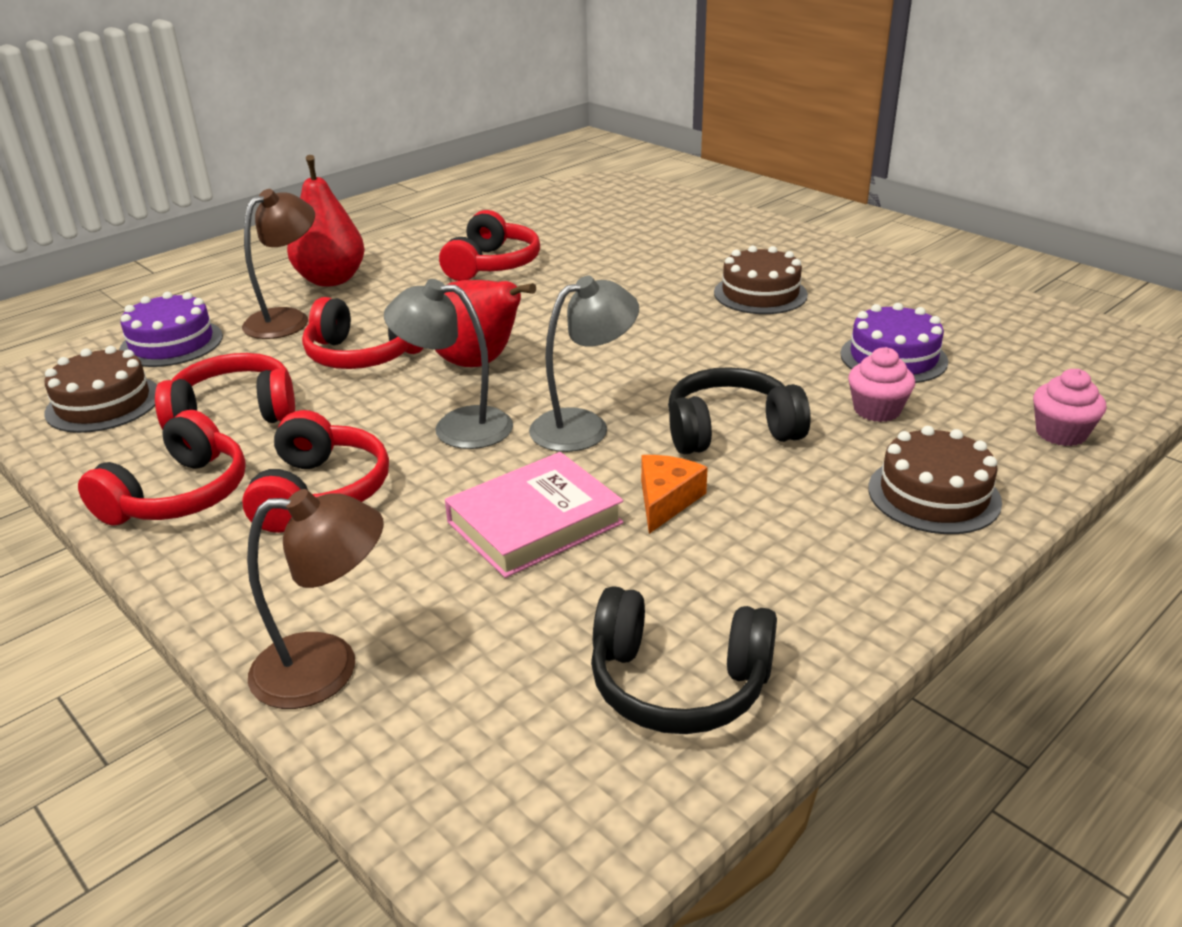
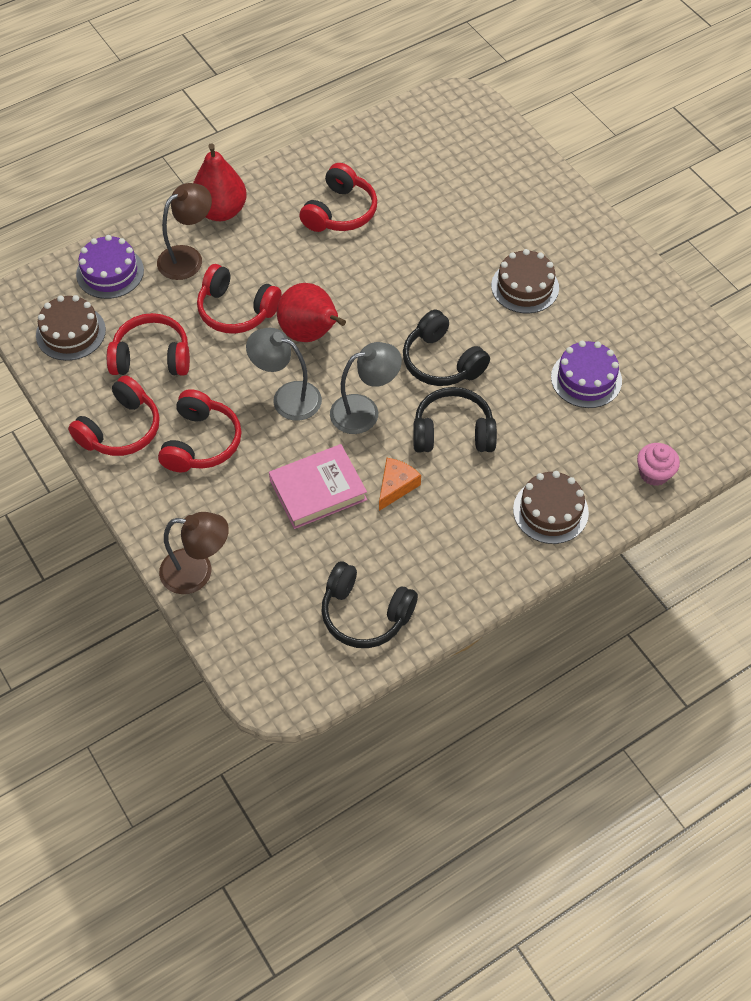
camera: 10 degrees right, 25 degrees up
pink cupcake [848,347,915,422] -> none
none -> black headphones [403,310,490,386]

